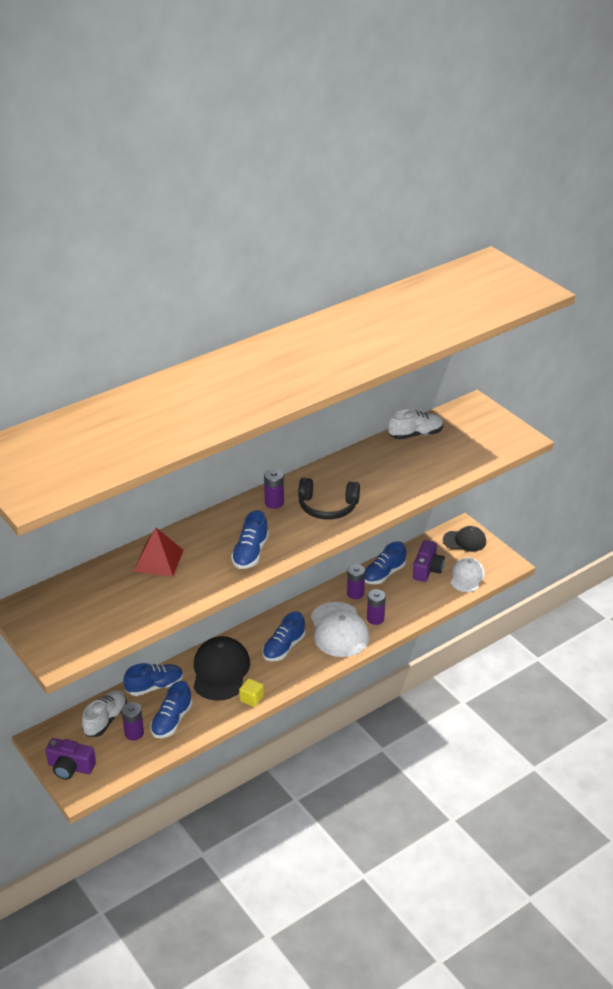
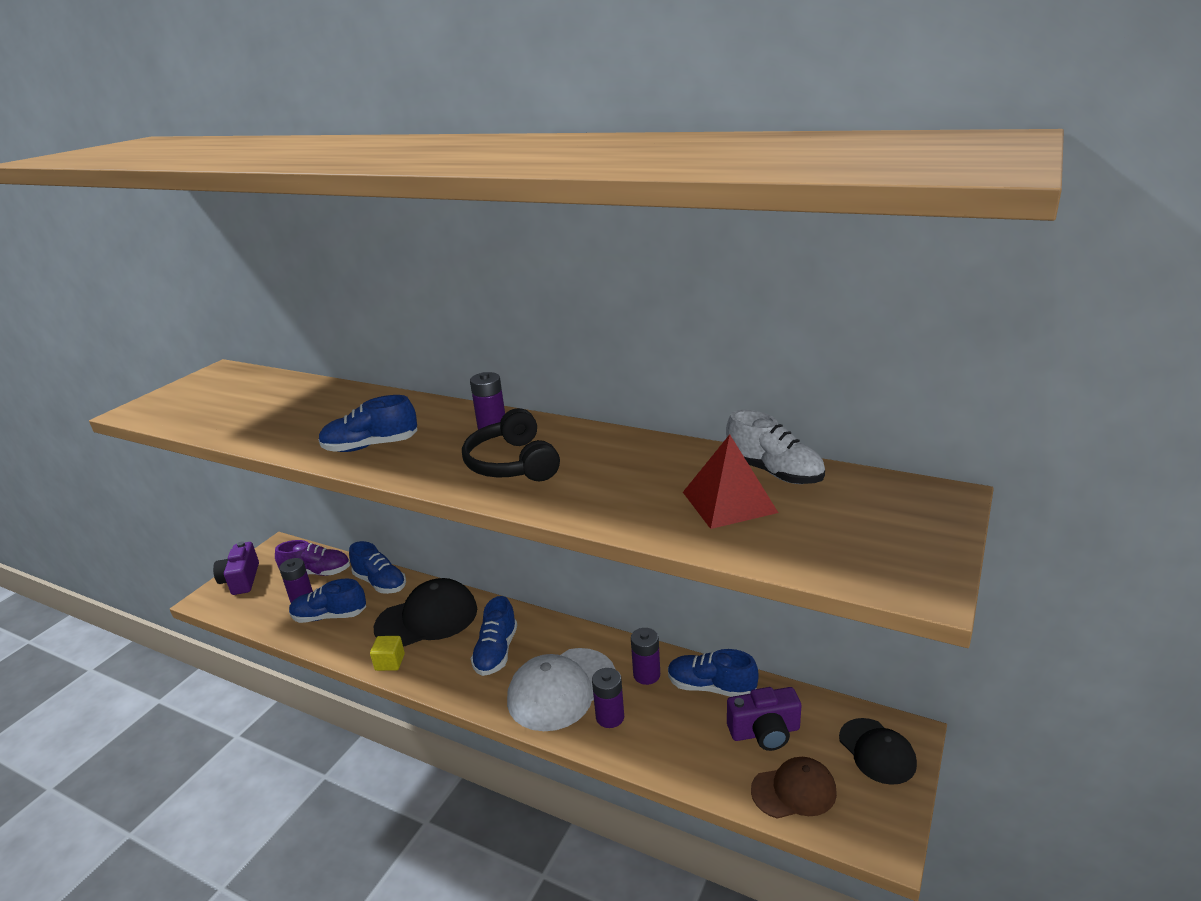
camera: 65 degrees right, 10 degrees down
white shoe [82,690,127,737] -> purple shoe [275,540,350,576]
red pyramid [134,528,183,577] -> red pyramid moved to [683,434,778,529]
blue shoe [262,611,305,661] -> blue shoe turned 90 degrees counterclockwise [471,596,517,676]
white cap [451,558,485,592] -> brown cap [751,757,837,819]

